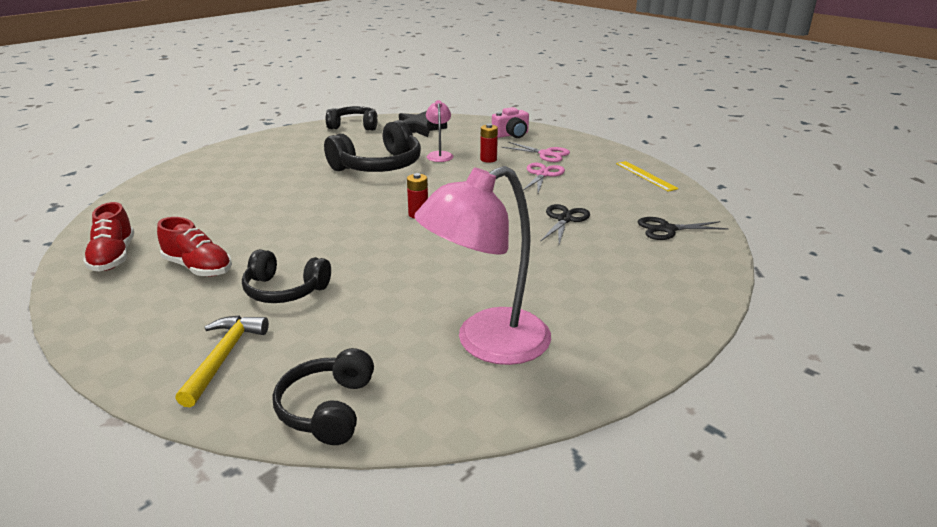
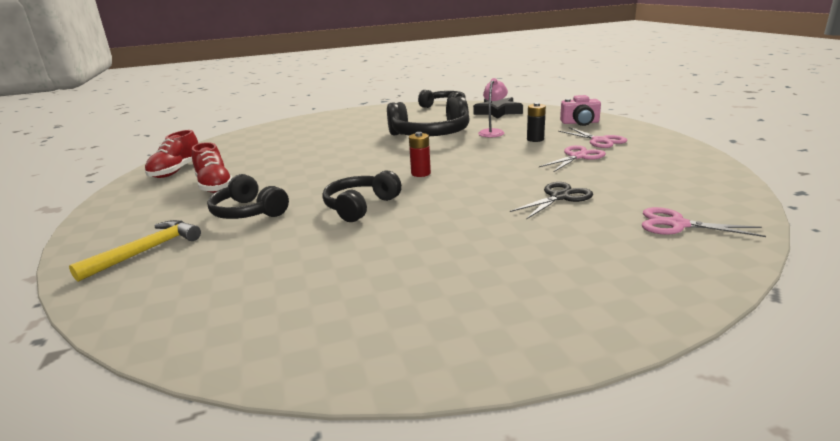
camera: 30 degrees right, 5 degrees down
black headphones [273,348,374,445] -> black headphones moved to [323,171,402,222]
pink lamp [414,166,551,365] -> none
red battery [480,124,498,163] -> black battery [527,103,546,142]
yellow ruler [616,161,679,192] -> none
black scissors [638,217,729,240] -> pink scissors [642,207,766,237]

